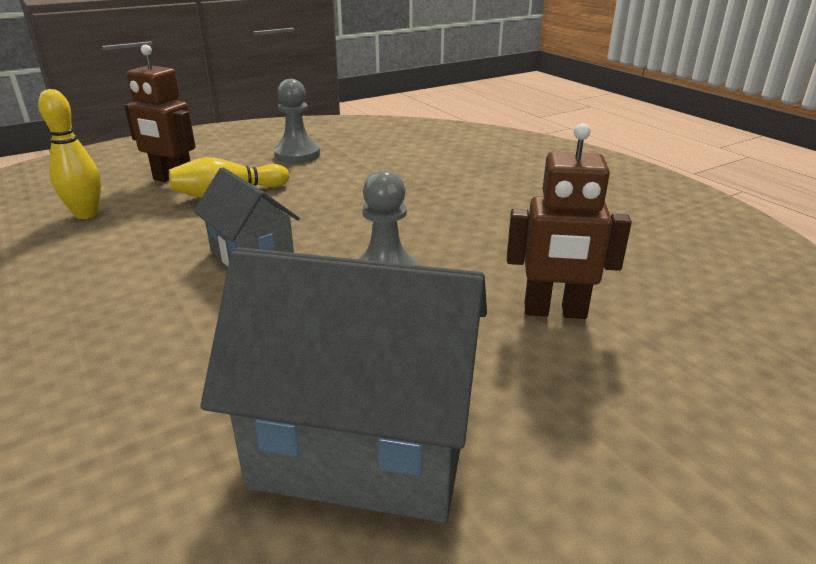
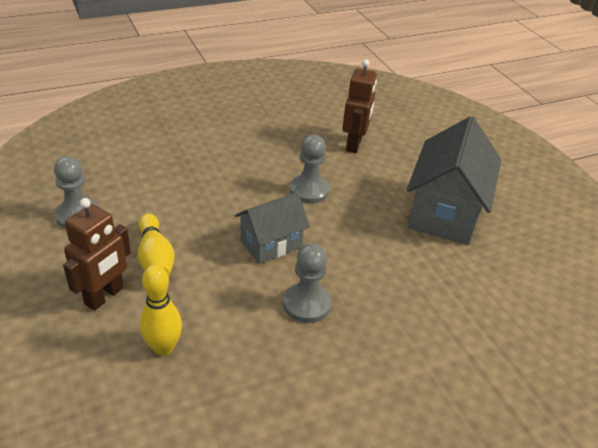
camera: 85 degrees left, 10 degrees up
none -> grey pawn [283,243,331,323]

